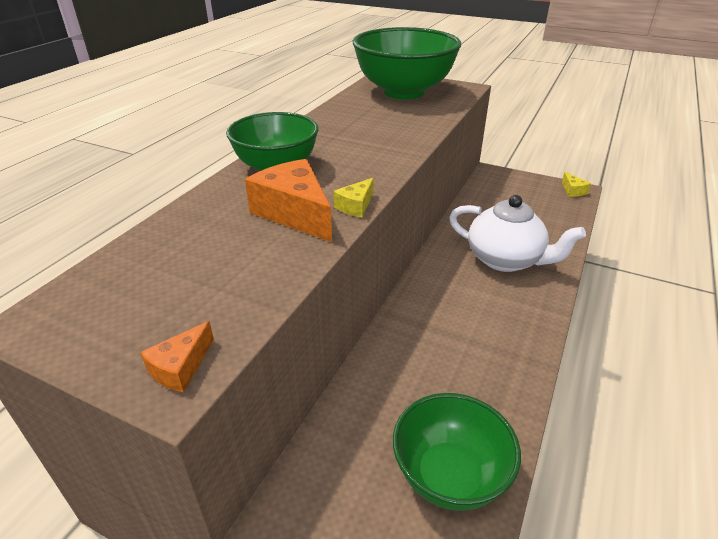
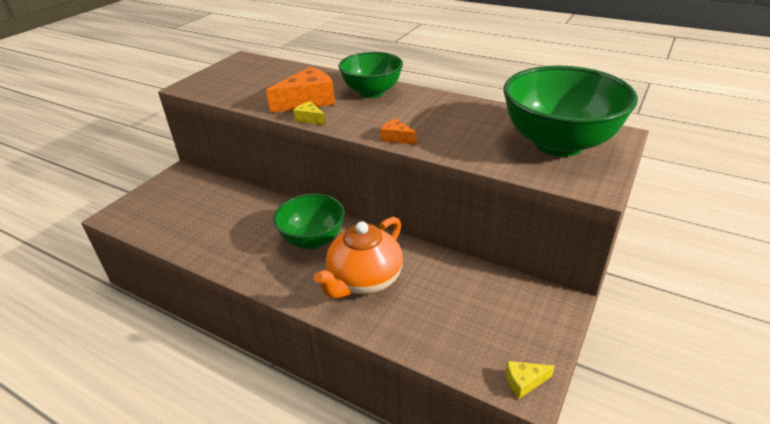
camera: 95 degrees right, 0 degrees up
orange cheese [140,321,214,392] -> orange cheese moved to [381,119,417,145]
green bowl [393,393,521,511] -> green bowl moved to [273,194,345,249]
white teapot [449,195,586,272] -> orange teapot [314,217,403,299]

